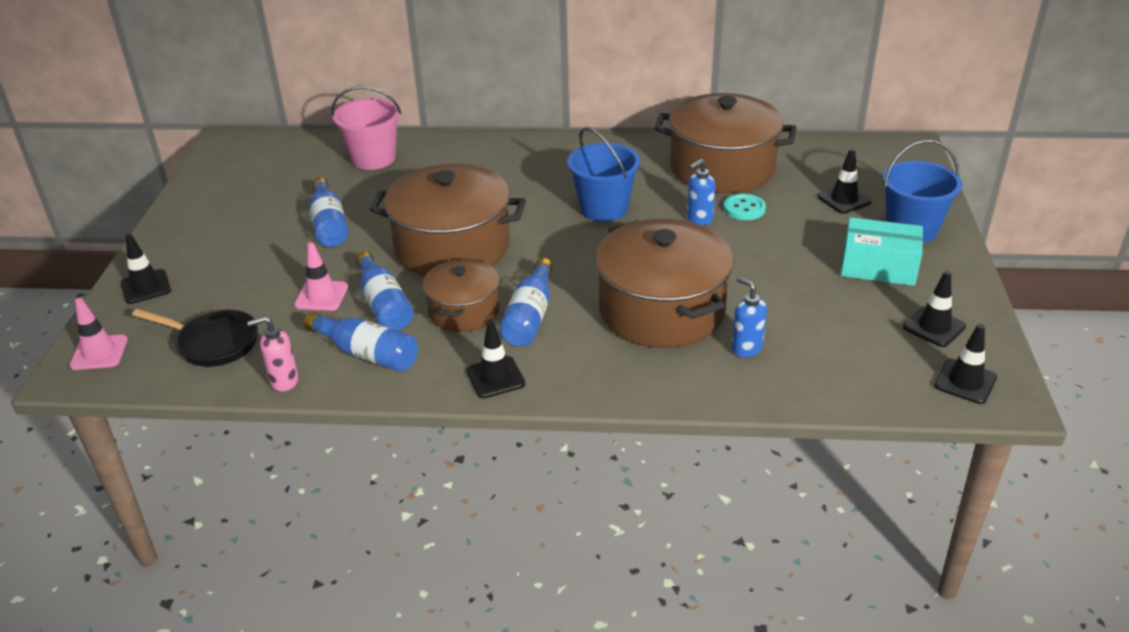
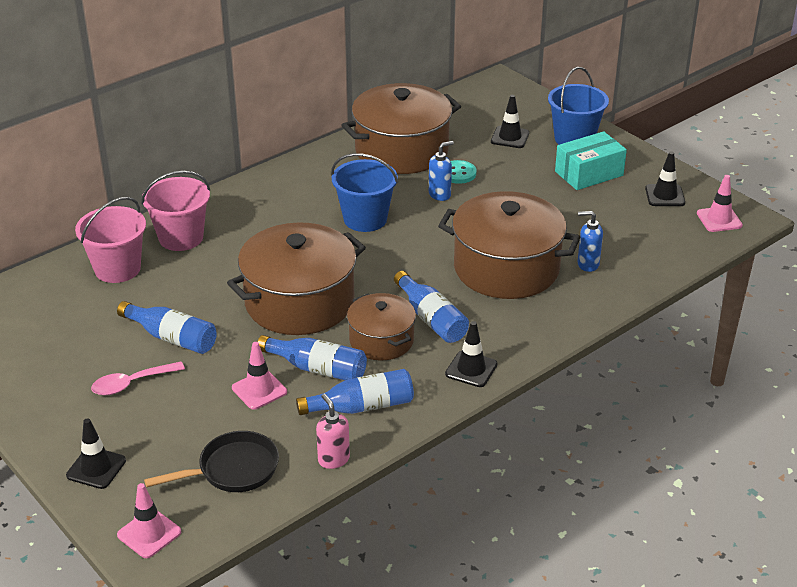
camera: 45 degrees left, 0 degrees up
pink soap dispenser [247,316,298,392] -> pink soap dispenser turned 120 degrees clockwise [316,394,350,469]
blue soap dispenser [687,159,716,225] -> blue soap dispenser turned 135 degrees counterclockwise [429,141,454,201]
black traffic cone [934,324,997,404] -> pink traffic cone [697,175,743,232]
none -> pink spoon [91,362,185,395]
none -> pink bucket [141,171,210,251]

